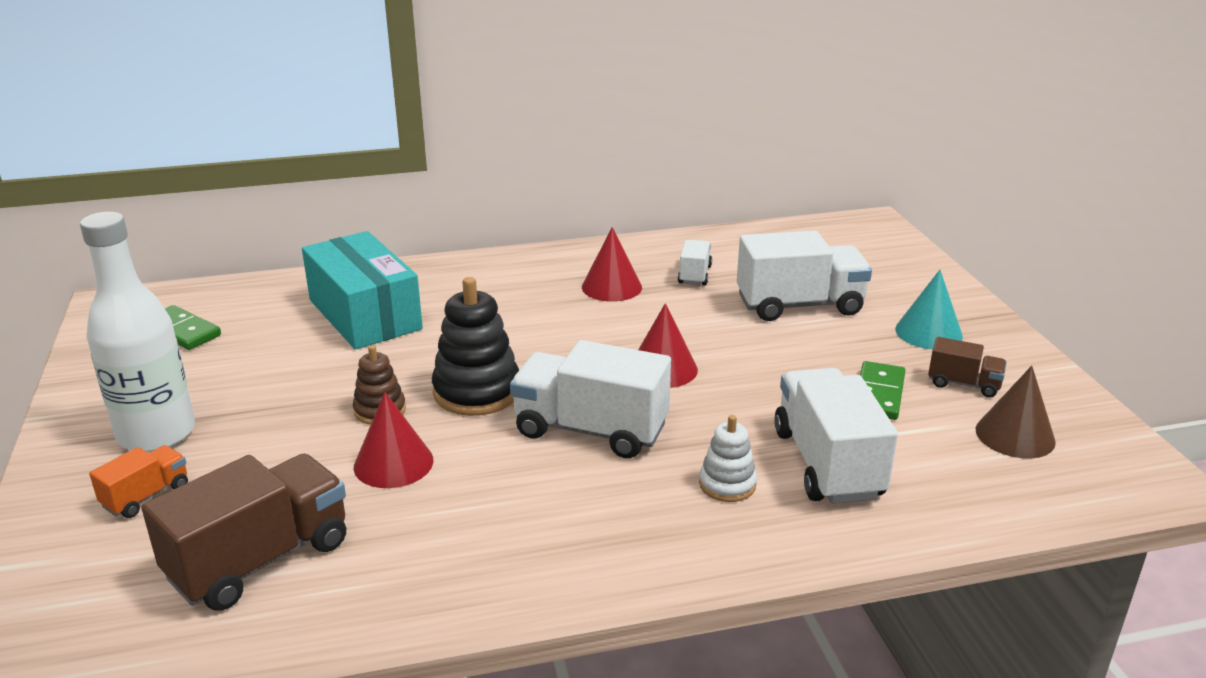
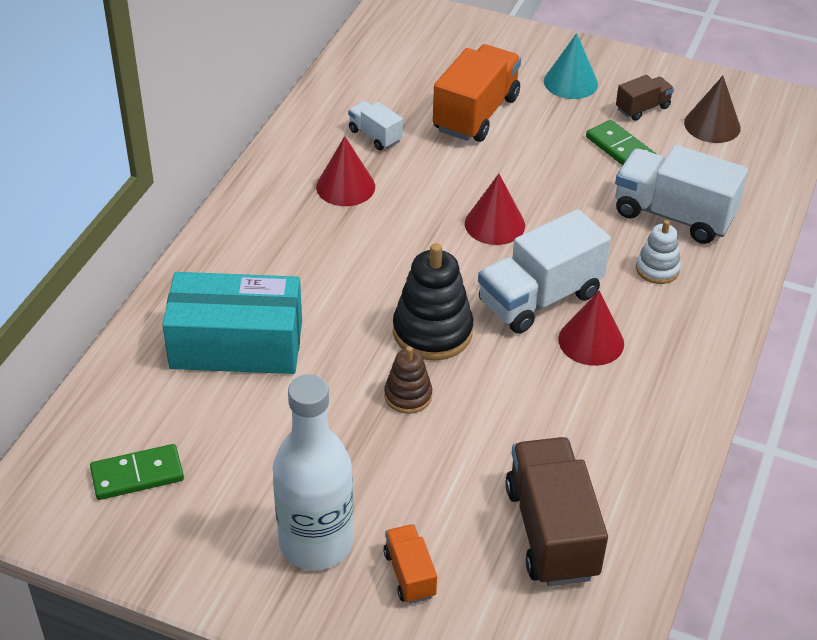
camera: 55 degrees left, 15 degrees up
red cone [354,392,433,488] -> red cone moved to [558,290,624,366]
white truck [737,230,872,321] -> orange truck [433,44,521,142]

